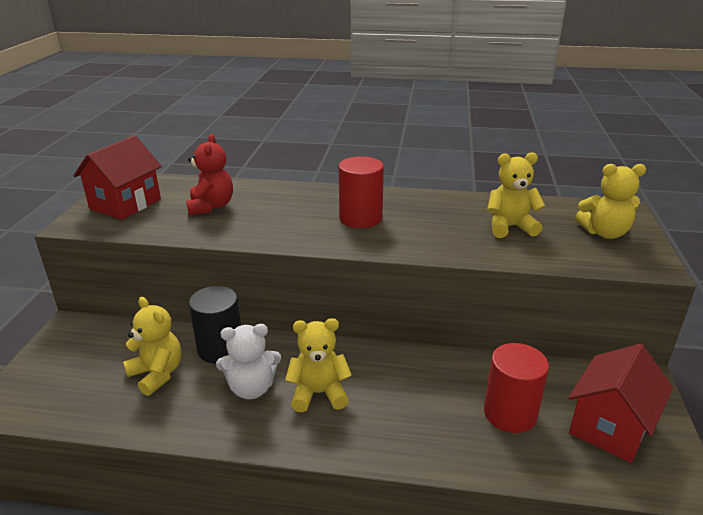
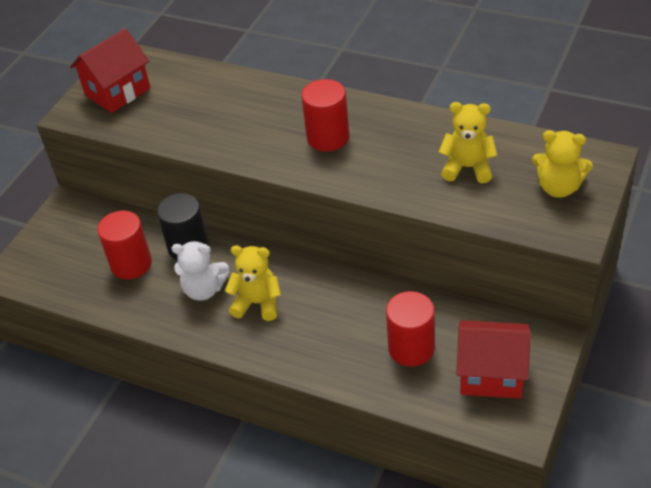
camera: 20 degrees right, 15 degrees up
yellow teddy bear [123,297,181,396] -> red cylinder [97,211,152,279]
red teddy bear [186,134,233,215] -> none
red house [568,344,673,463] -> red house turned 45 degrees clockwise [456,320,531,399]

